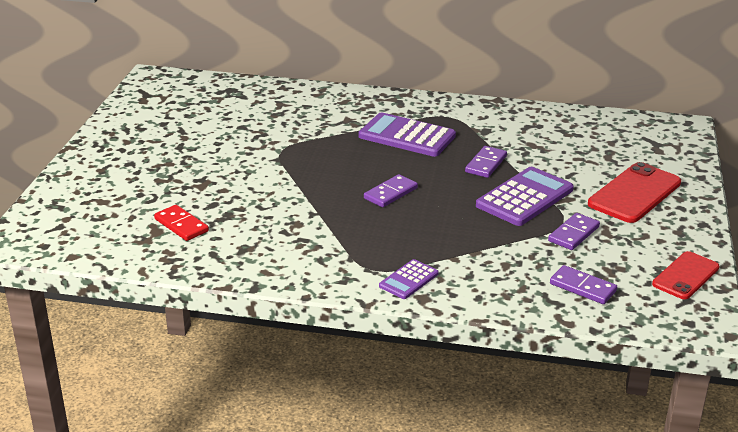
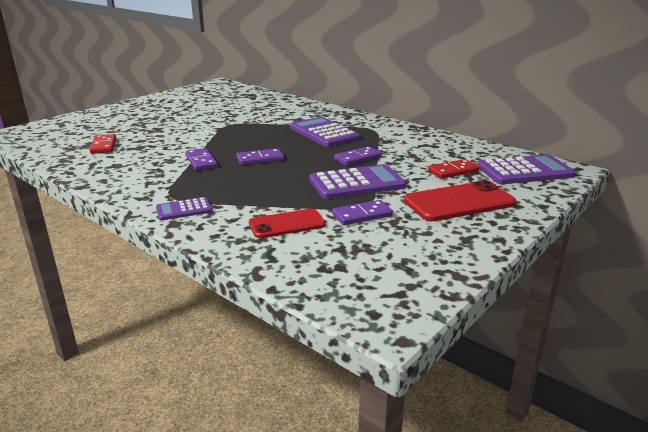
camera: 30 degrees right, 5 degrees down
purple domino [550,265,617,304] -> purple domino moved to [185,148,218,171]
red phone [652,251,719,299] -> red phone moved to [249,209,326,238]
none -> red domino [428,159,479,179]
none -> purple calculator [478,154,576,184]

